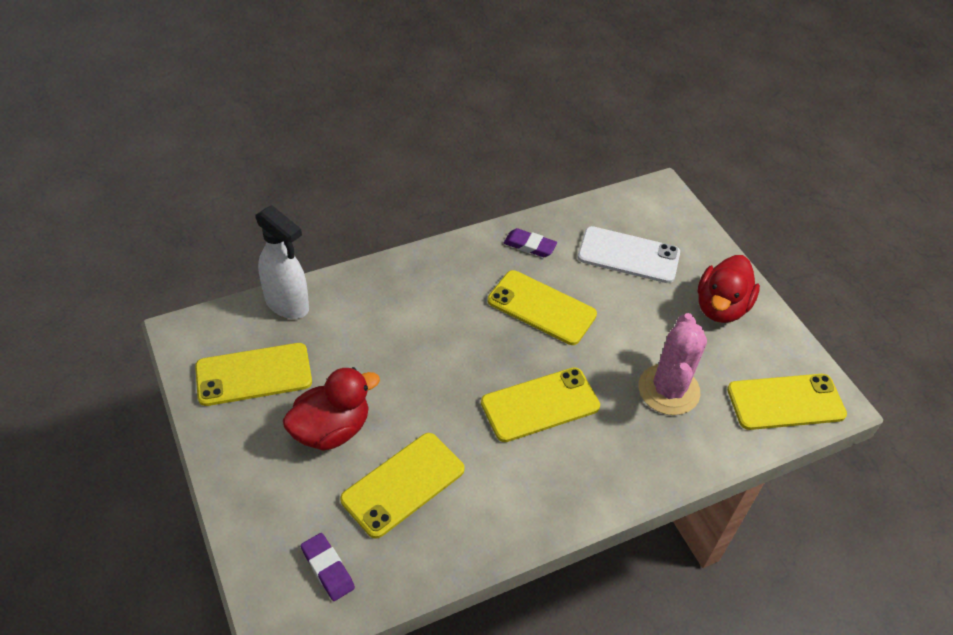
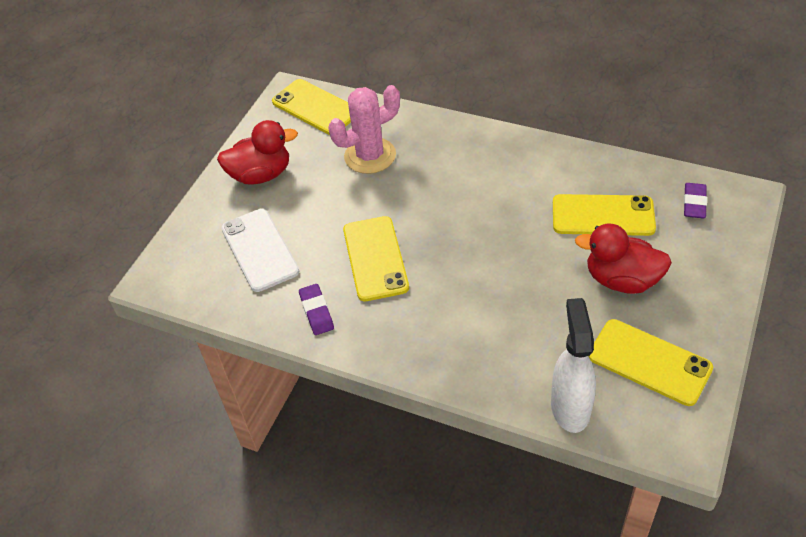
camera: 125 degrees left, 0 degrees up
yellow phone [481,367,600,442] -> none

